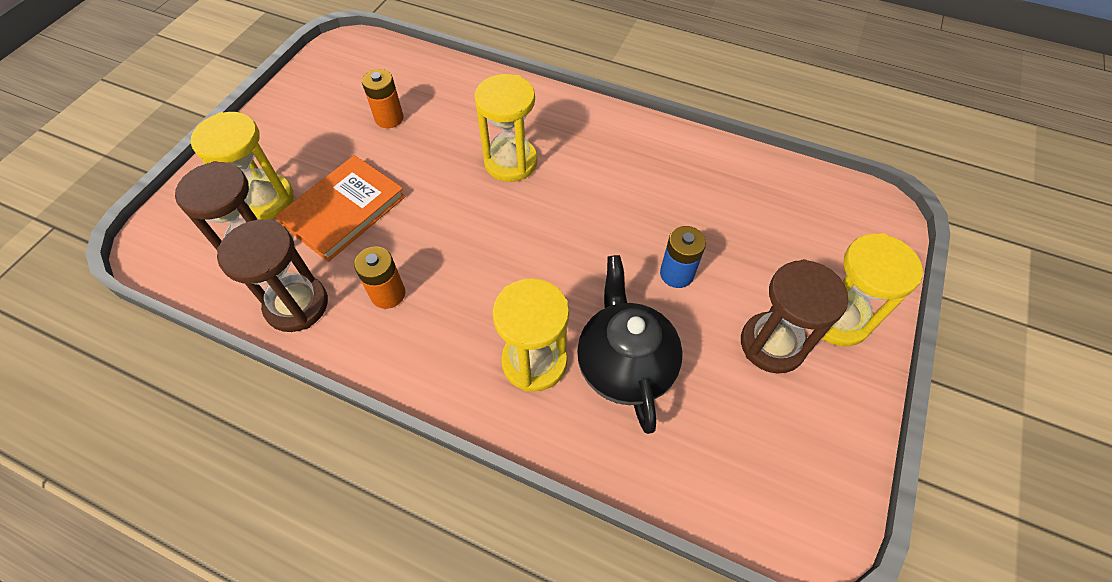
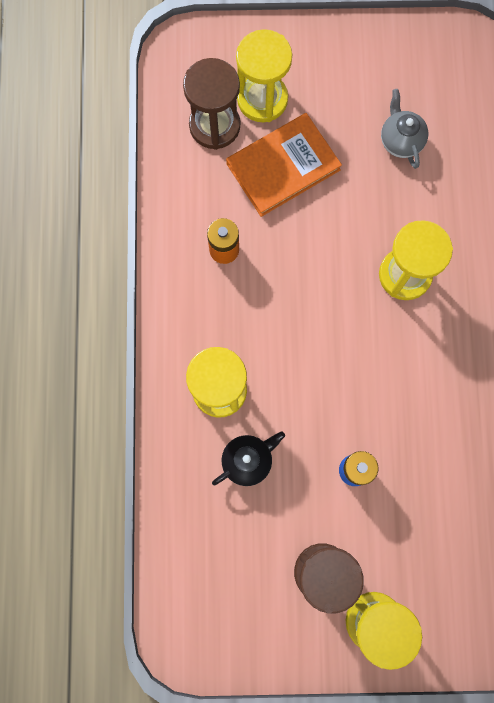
camera: 65 degrees right, 20 degrees up
brown hourglass [217,219,328,332] -> none
orange book [275,155,406,262] -> orange book turned 45 degrees counterclockwise [226,113,342,217]
orange battery [362,69,403,128] -> grey teapot [381,89,428,169]
black teapot [577,255,683,434] -> black teapot [212,431,285,486], size x0.59

